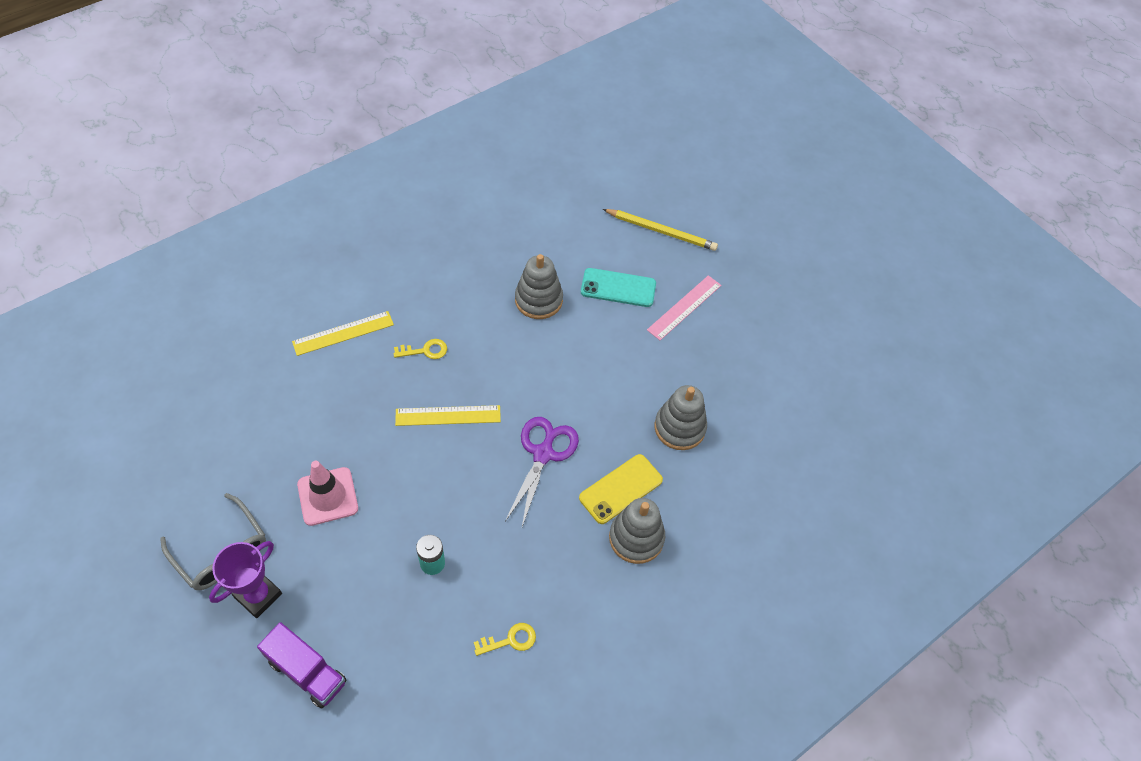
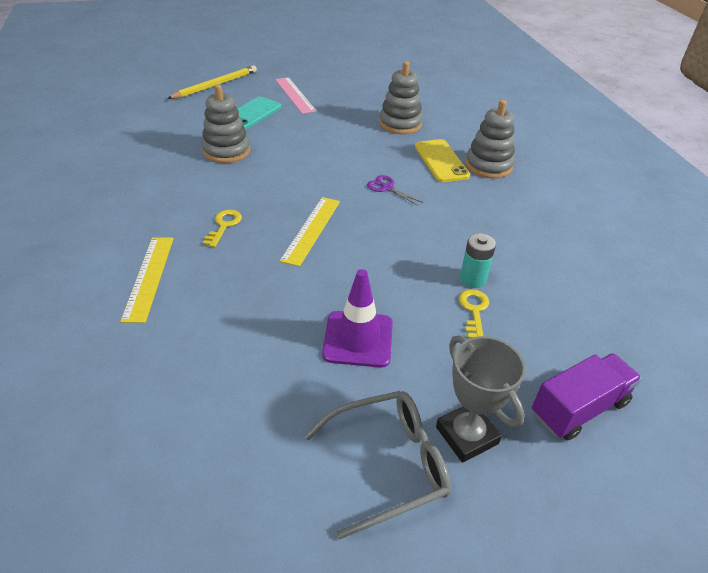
camera: 65 degrees left, 15 degrees down
purple trophy [209,541,282,618] -> grey trophy [436,335,526,463]
pink traffic cone [297,461,358,526] -> purple traffic cone [322,269,393,368]
yellow key [474,623,536,656] -> yellow key moved to [459,289,489,339]
purple scissors [505,417,579,527] -> purple scissors [367,175,423,206], size x0.53

